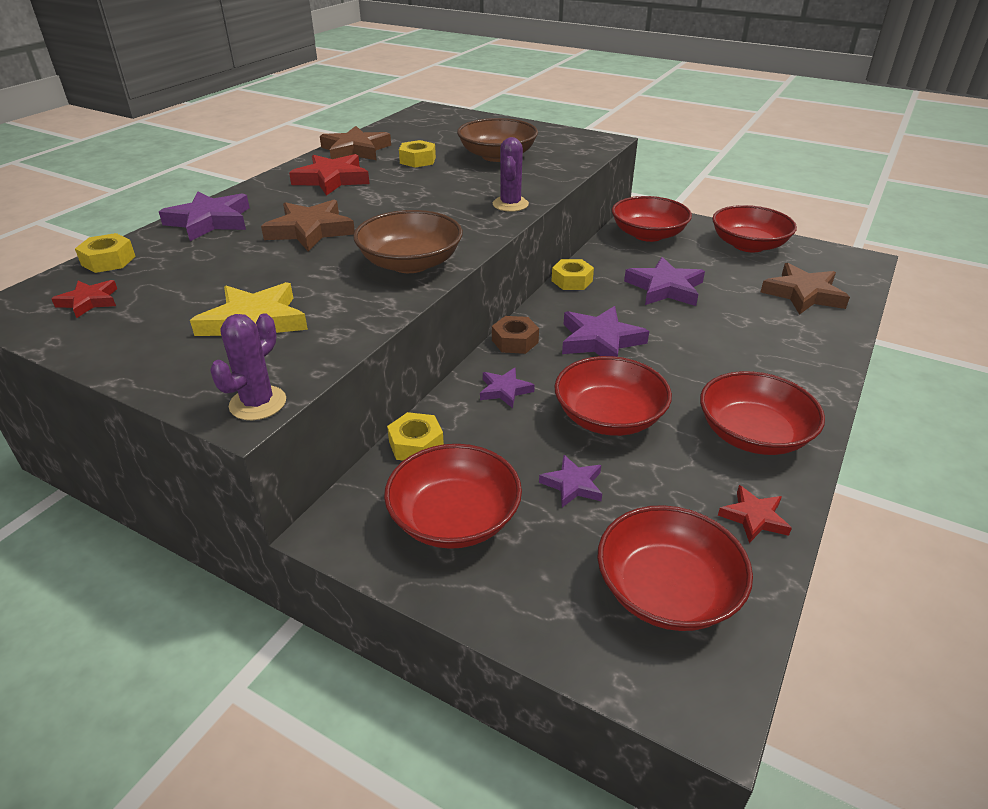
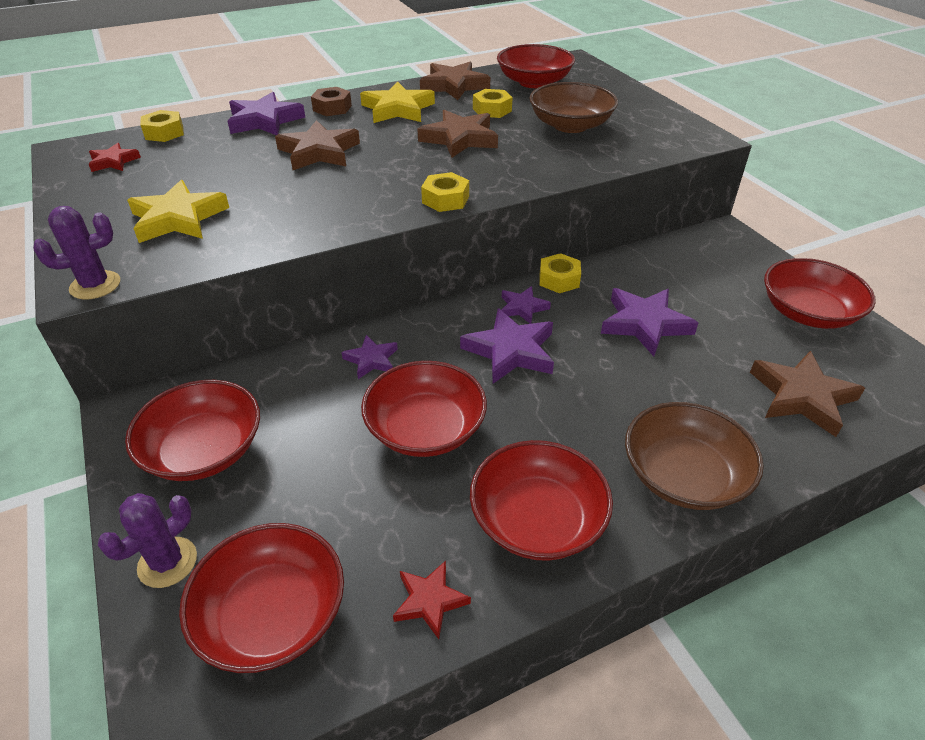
camera: 35 degrees right, 5 degrees up
red star [289,154,370,196] -> yellow star [360,81,435,123]
brown bowl [353,210,463,273] -> brown bowl moved to [625,402,764,510]
yellow nut [387,412,444,461] -> yellow nut moved to [421,172,469,212]
brown nut [492,316,539,354] -> brown nut moved to [311,87,352,116]
purple cactus [493,137,529,212] -> purple cactus moved to [98,493,197,588]
purple star [539,455,602,507] -> purple star moved to [501,286,551,324]
red bowl [612,196,692,242] -> red bowl moved to [497,44,575,88]
none -> brown star [417,110,498,158]

